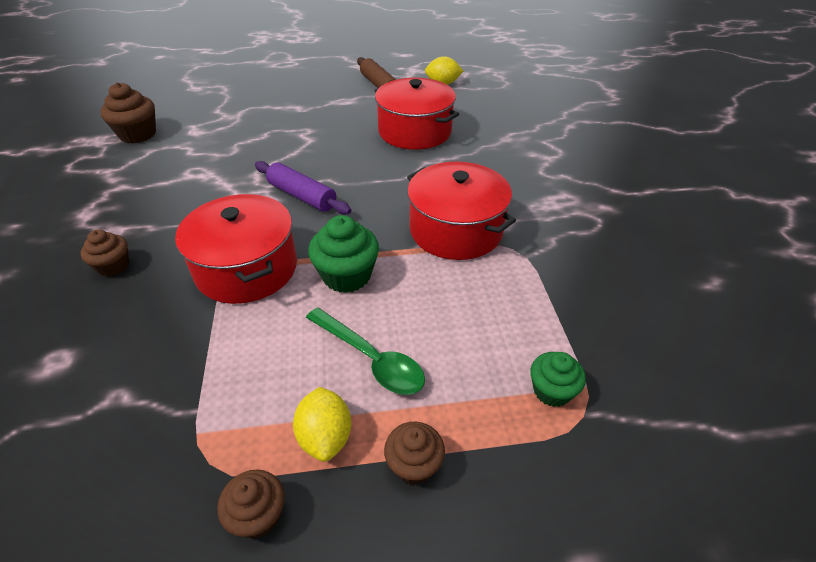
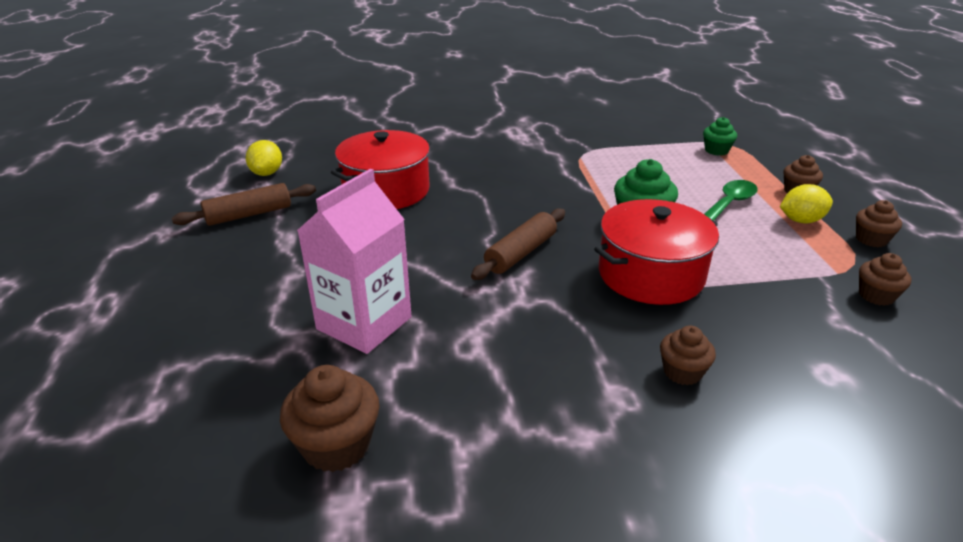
camera: 90 degrees left, 10 degrees down
purple rolling pin [255,161,351,215] -> brown rolling pin [471,208,565,280]
red pot [407,162,516,260] -> none
none -> pink carton [297,169,411,354]
none -> brown cupcake [859,253,911,306]

